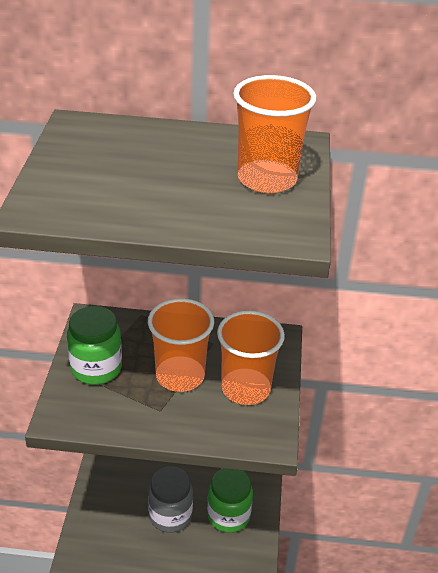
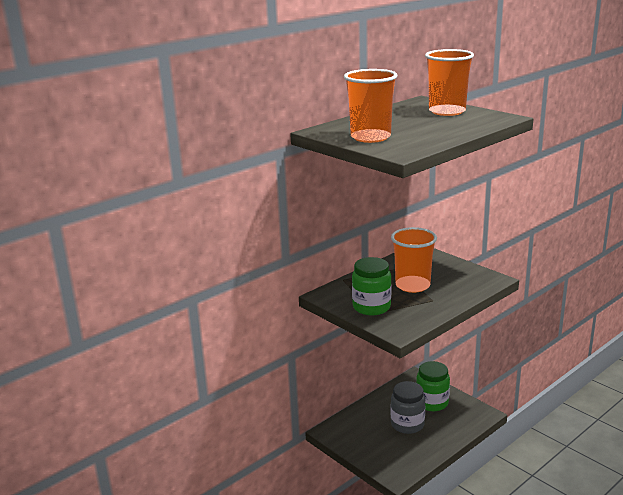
camera: 45 degrees left, 15 degrees down
orange cup [217,310,285,405] -> orange cup moved to [344,69,397,143]

